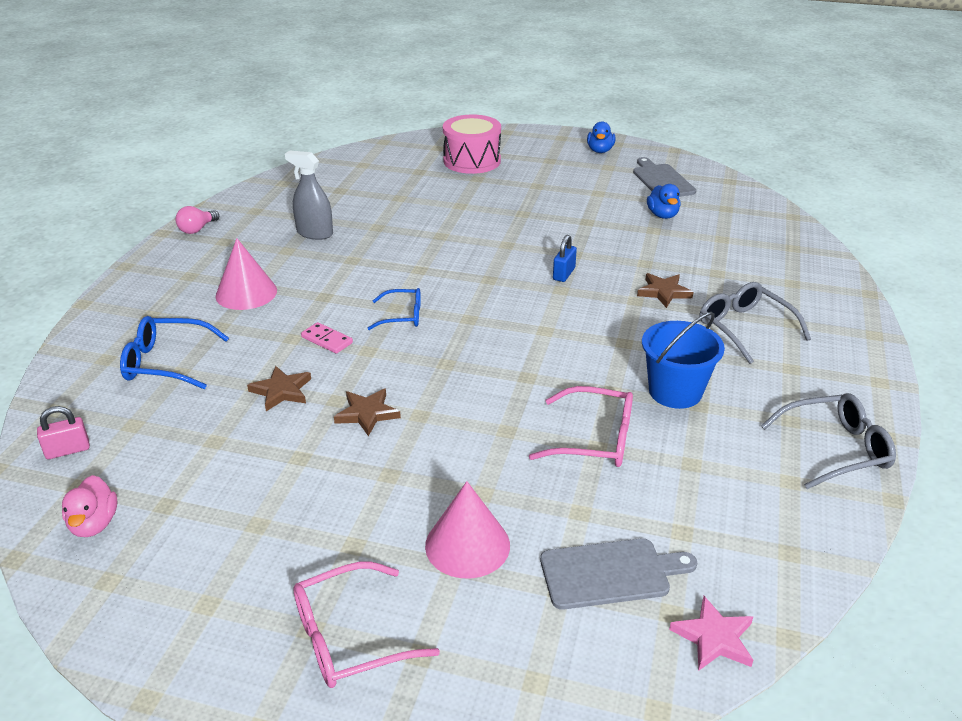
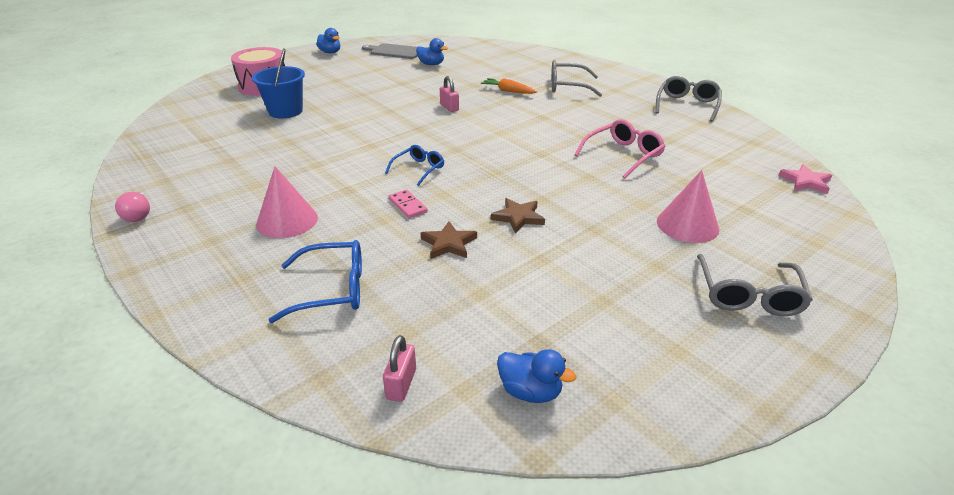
camera: 55 degrees left, 0 degrees up
pink duck [62,475,118,537] -> blue duck [497,349,576,403]
blue glasses [120,316,229,389] -> blue glasses turned 135 degrees counterclockwise [269,240,362,323]
grey spray bottle [285,151,333,240] -> none
pink glasses [293,562,440,688] -> grey glasses [697,254,813,316]
pink domino [301,322,353,354] -> pink domino turned 75 degrees clockwise [389,190,428,218]
grey cutting board [540,538,697,610] -> none
blue padlock [553,235,577,282] -> pink padlock [440,76,459,112]
brown star [637,273,693,308] -> orange carrot [481,78,537,94]
blue bucket [642,312,725,409] -> blue bucket moved to [252,48,305,119]

